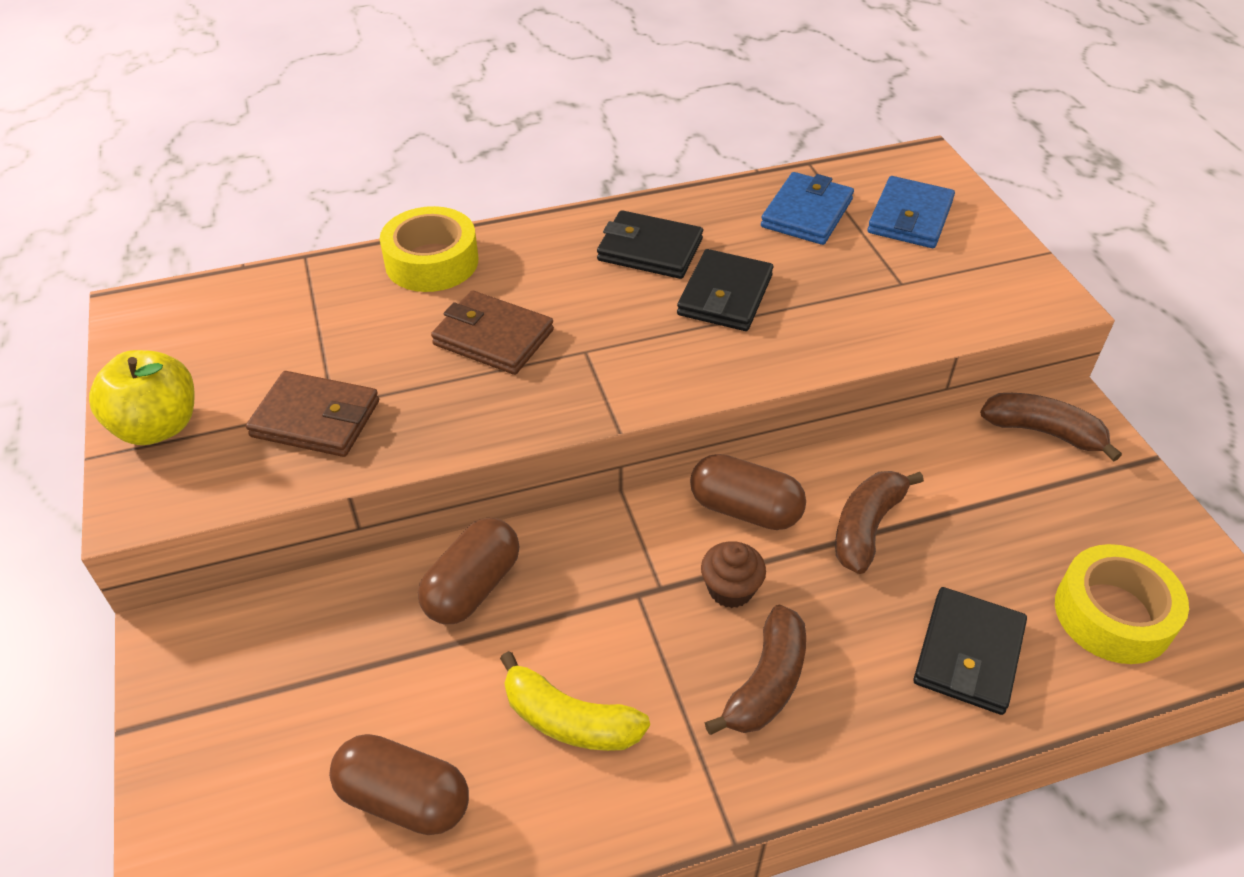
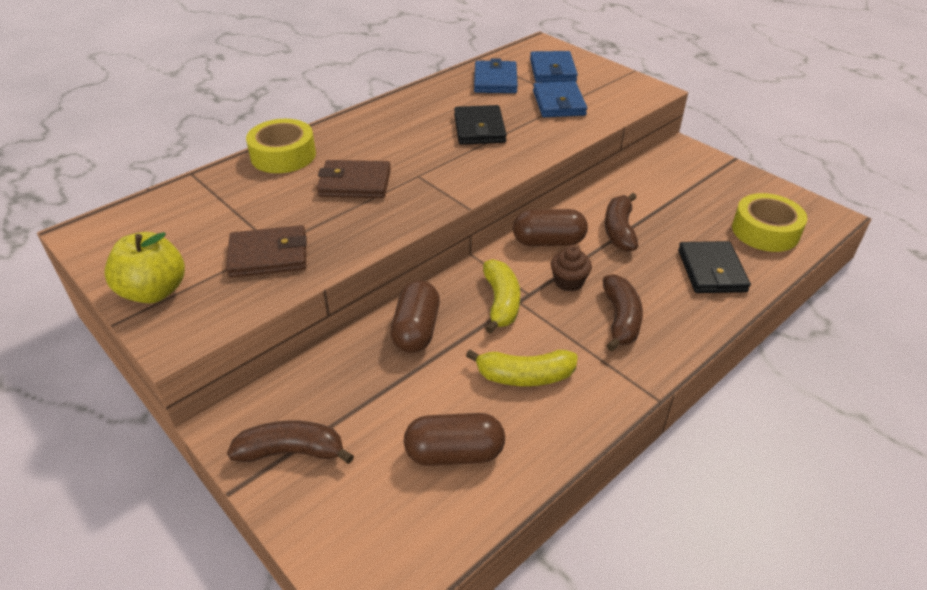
camera: 25 degrees left, 5 degrees down
black wallet [597,210,703,279] -> none
brown banana [980,393,1122,462] -> brown banana moved to [227,420,354,464]
none -> yellow banana [483,259,520,334]
none -> blue wallet [533,81,587,117]

